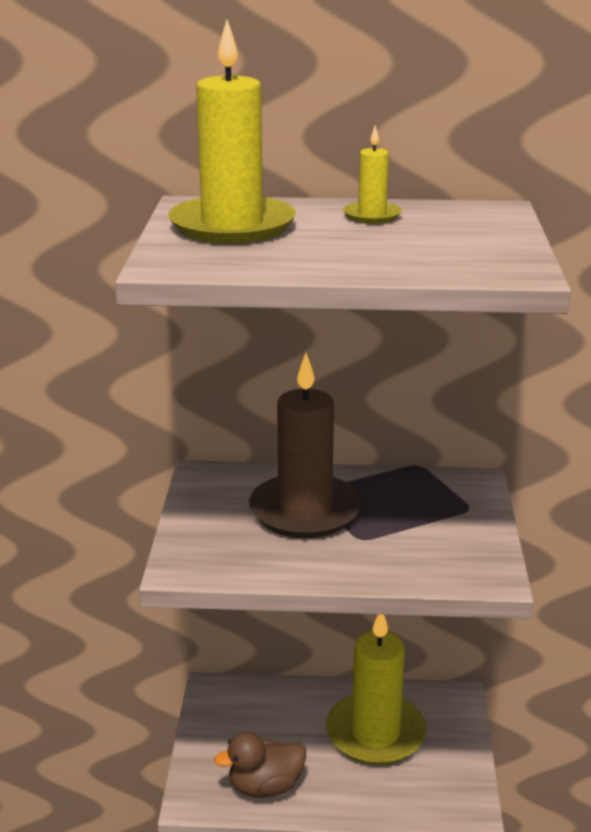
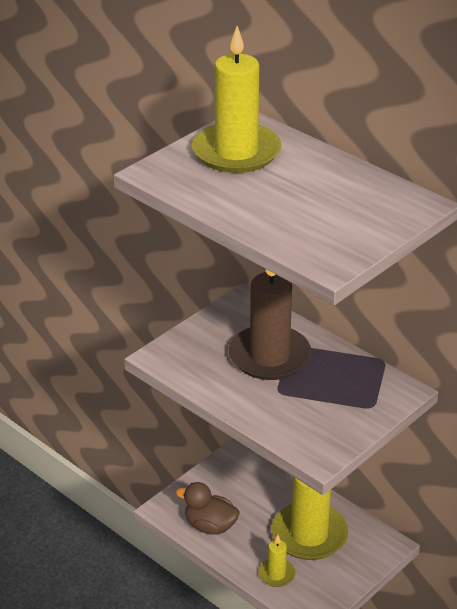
camera: 40 degrees right, 10 degrees up
yellow candle [343,125,402,224] -> yellow candle moved to [258,535,296,587]

